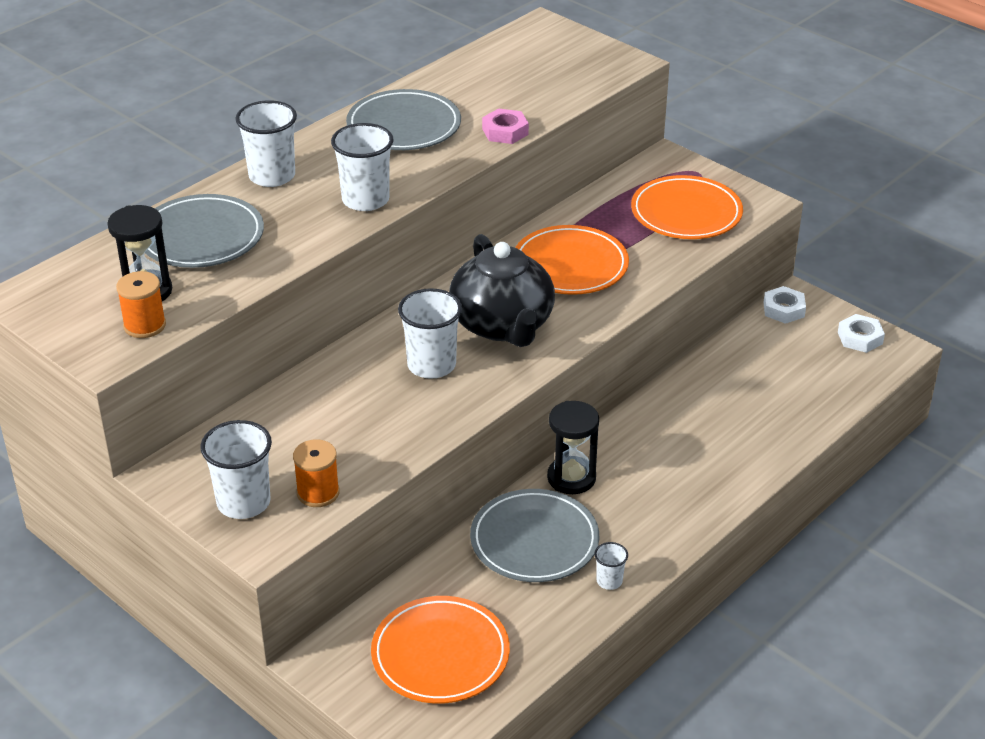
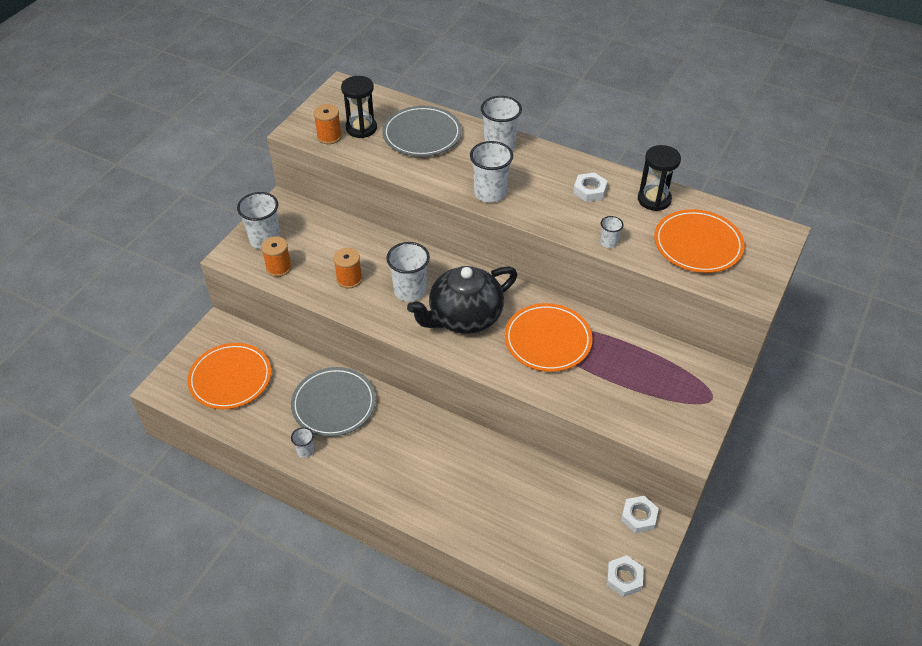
camera: 75 degrees right, 10 degrees up
grey plate [346,89,461,150] -> white nut [573,172,608,202]
pink nut [482,108,529,144] -> white cup [600,216,624,248]
black hourglass [547,401,599,494] -> black hourglass moved to [638,145,681,211]
orange plate [631,175,743,239] -> orange plate moved to [654,209,745,273]
none -> orange spool [333,248,362,289]

